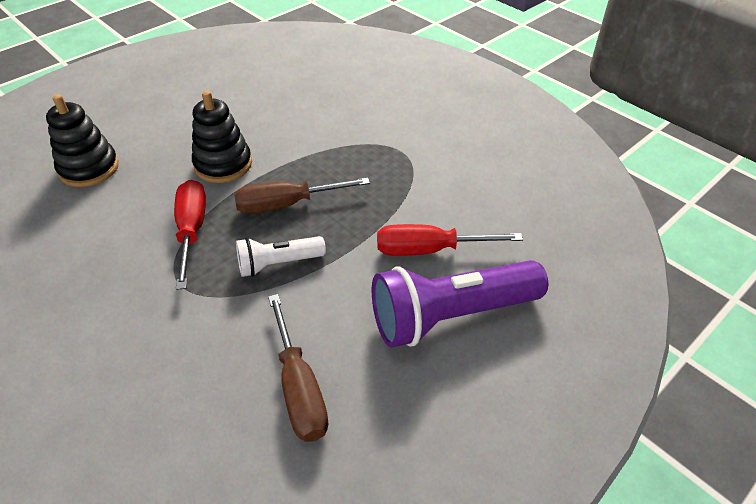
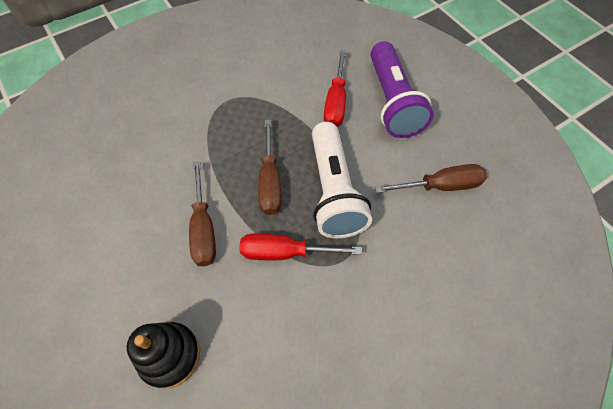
camera: 80 degrees left, 15 degrees up
black stacking toy [192,91,252,183] -> brown screwdriver [189,161,216,266]
white flashlight [236,236,326,277] -> white flashlight [312,122,372,238], size x1.83

